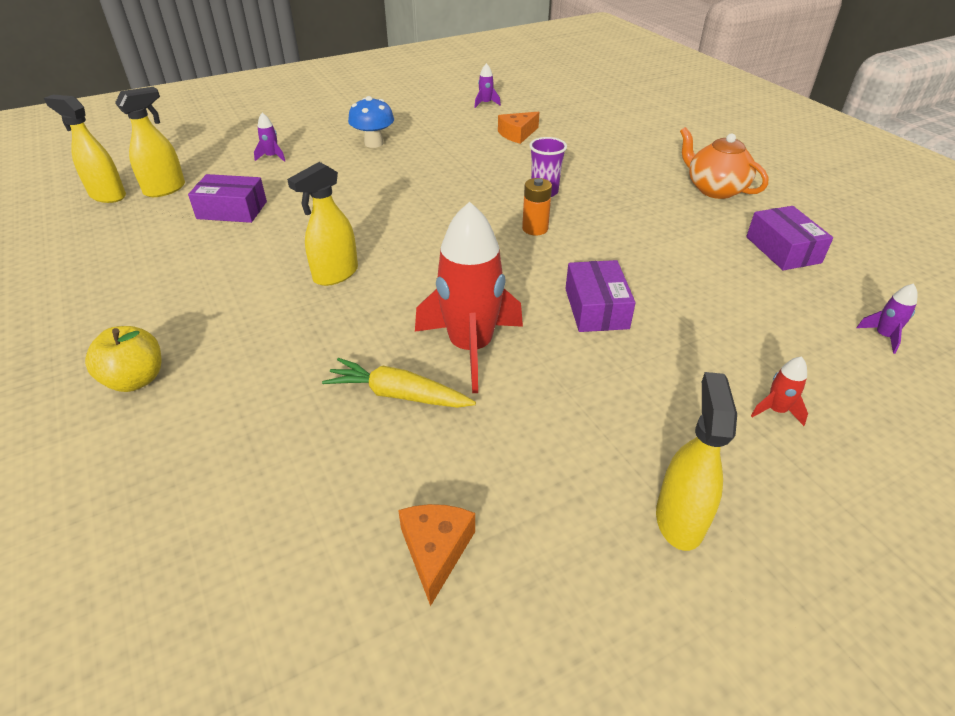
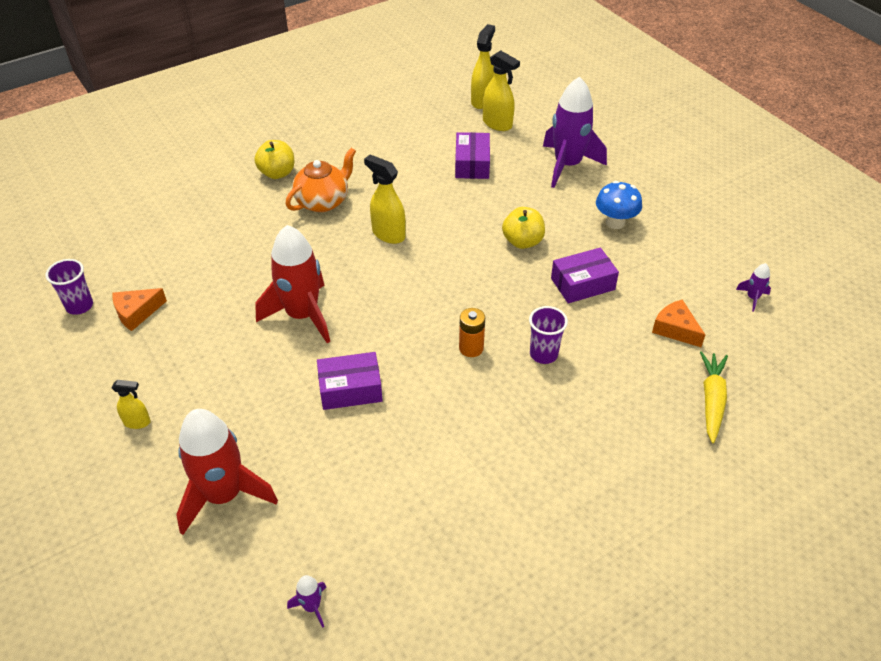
camera: 85 degrees right, 5 degrees up
purple rocket [254,113,285,162] -> purple rocket [543,76,607,188], size x2.44
yellow carrot [322,358,476,408] -> yellow carrot moved to [700,351,728,443]
orange cheese [398,504,475,606] -> orange cheese turned 150 degrees clockwise [112,288,167,331]
yellow spray bottle [656,372,737,551] -> yellow spray bottle [112,380,151,429], size x0.59
orange teapot [680,127,769,199] -> orange teapot moved to [286,148,356,212]
purple box [746,206,833,270] -> purple box moved to [551,248,619,303]
red rocket [751,356,808,426] -> red rocket [176,409,278,535], size x2.44
none -> purple cup [45,259,93,315]
none -> yellow apple [502,207,545,249]

